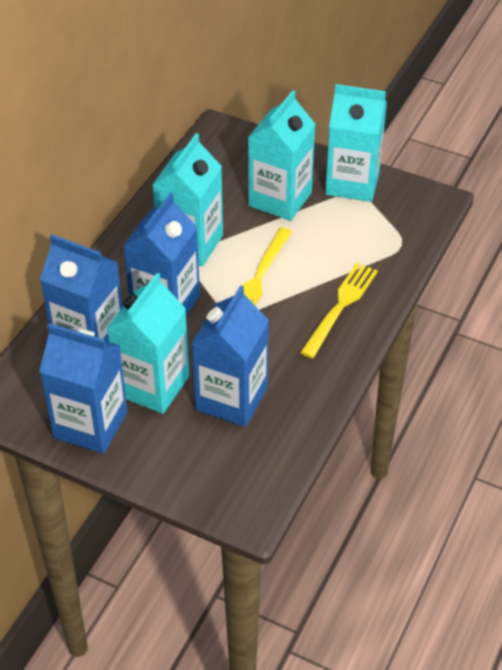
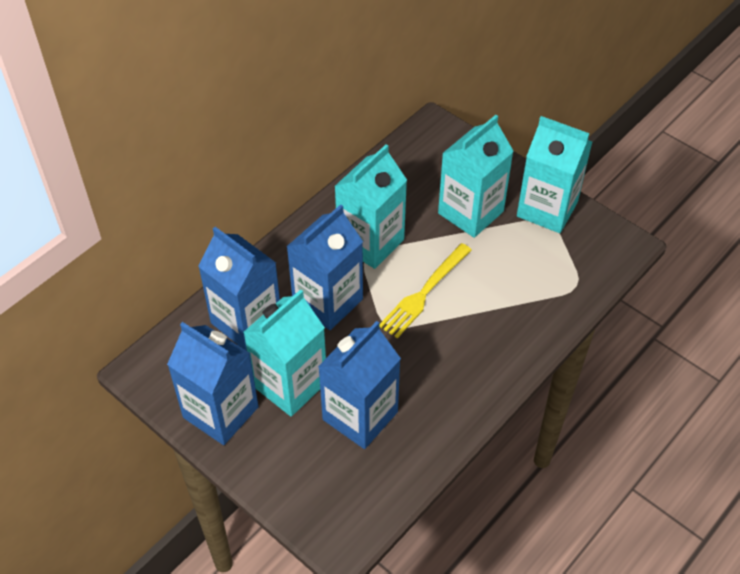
camera: 15 degrees right, 5 degrees up
yellow fork [300,263,378,359] -> none

